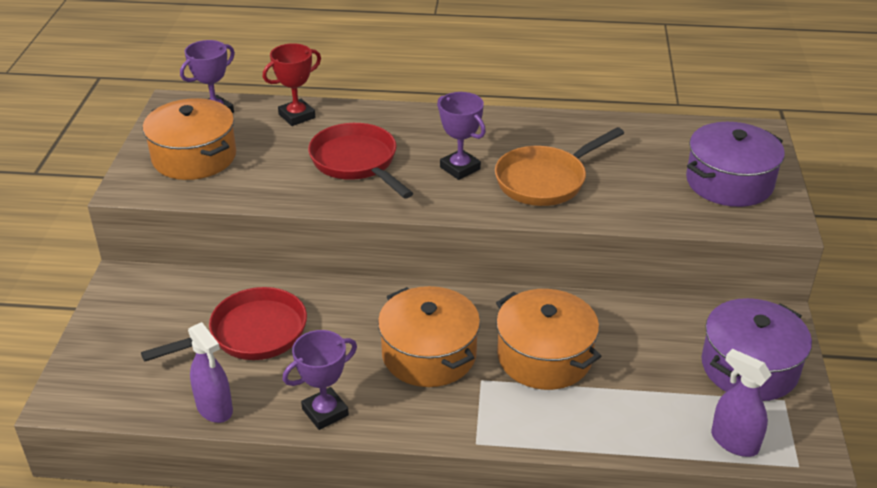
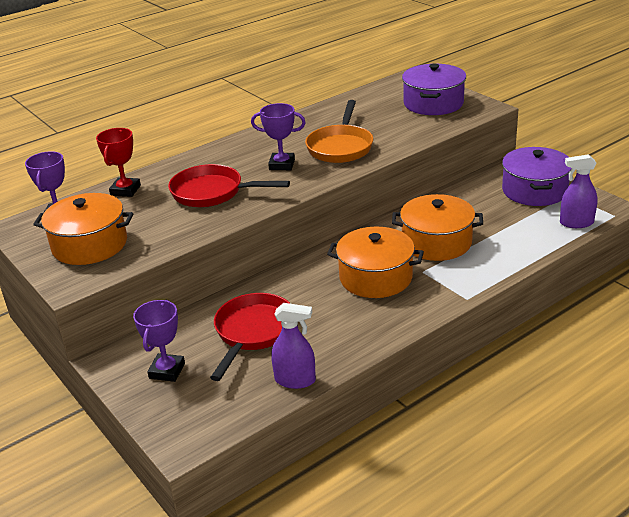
camera: 40 degrees left, 5 degrees down
purple trophy [283,330,357,430] -> purple trophy moved to [133,300,185,382]

